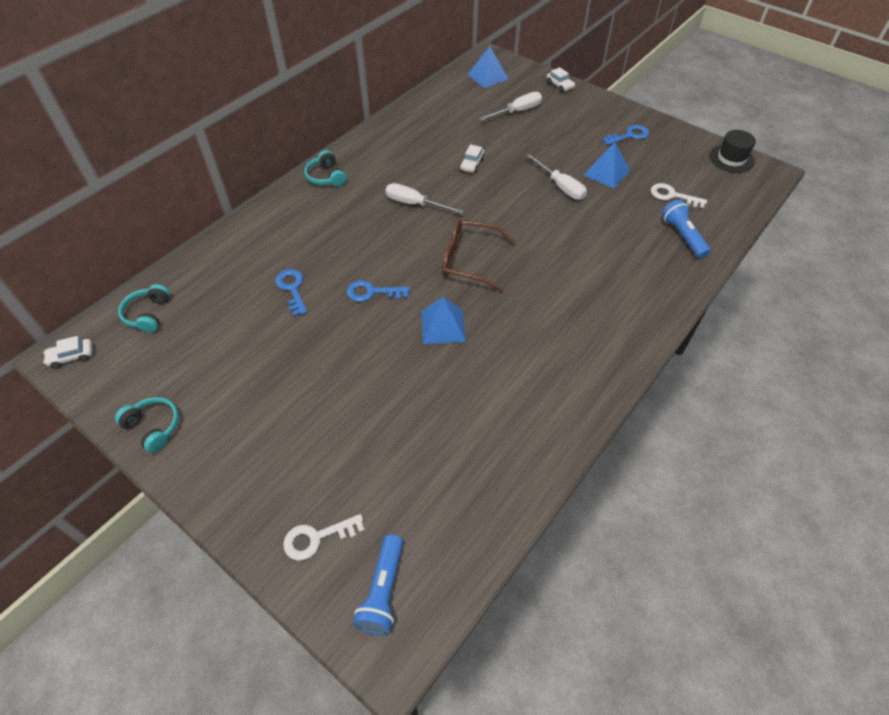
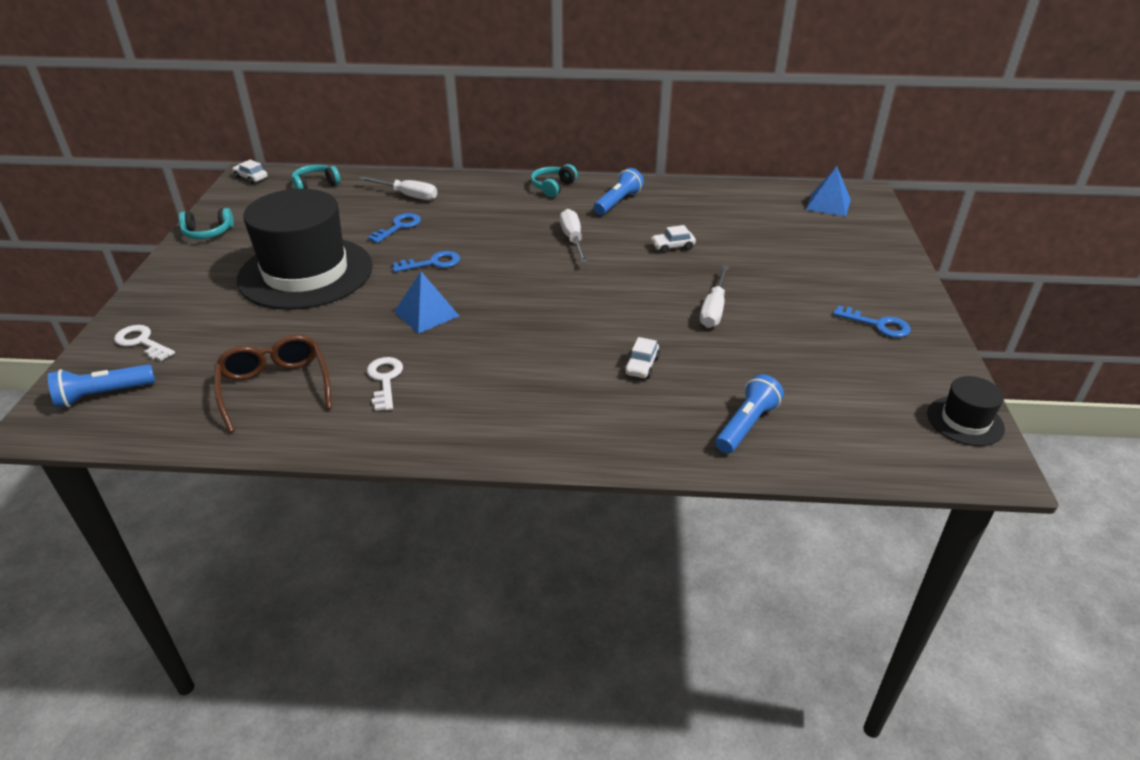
camera: 55 degrees right, 15 degrees down
turquoise headphones [115,397,179,453] -> turquoise headphones turned 75 degrees clockwise [179,208,234,239]
blue key [347,280,410,302] -> blue key turned 105 degrees clockwise [393,251,460,272]
brown glasses [442,219,516,292] -> brown glasses moved to [215,334,332,433]
white screwdriver [479,92,542,120] -> white screwdriver moved to [359,177,437,200]
white car [547,67,575,92] -> white car moved to [624,337,660,379]
blue pyramid [584,142,630,189] -> none
white key [651,183,707,208] -> white key moved to [367,357,403,411]
none -> black hat [237,189,373,310]
none -> blue flashlight [594,168,644,215]

